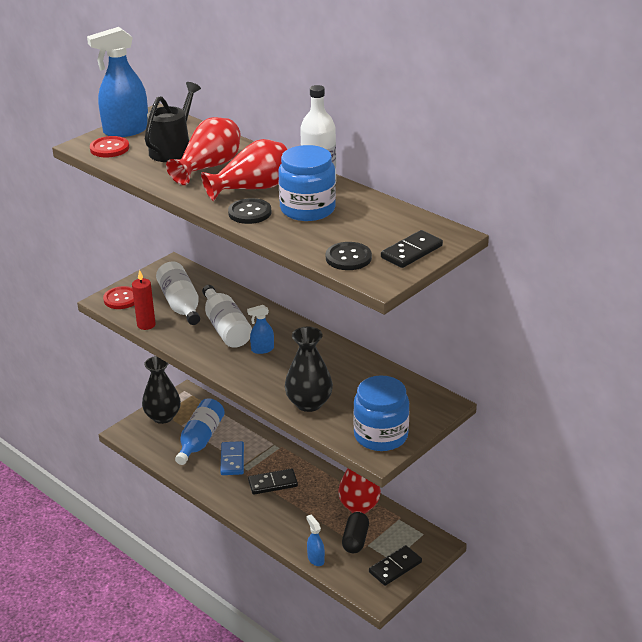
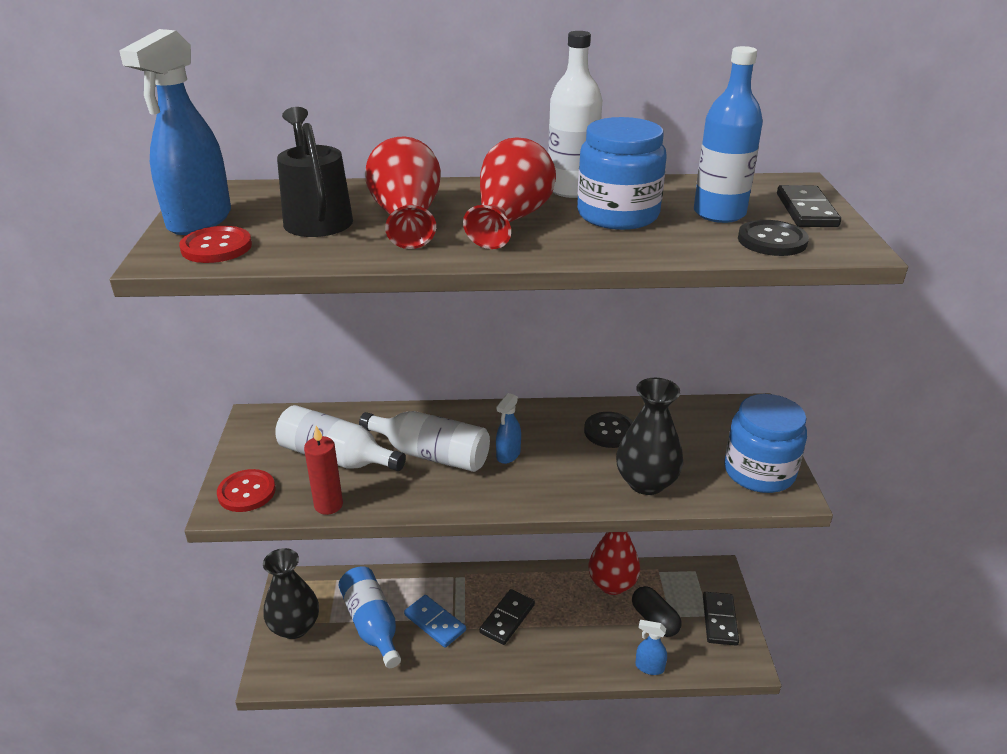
camera: 45 degrees left, 0 degrees up
black button [228,198,272,224] -> black button moved to [584,412,633,448]
none -> blue bottle [694,46,763,223]

